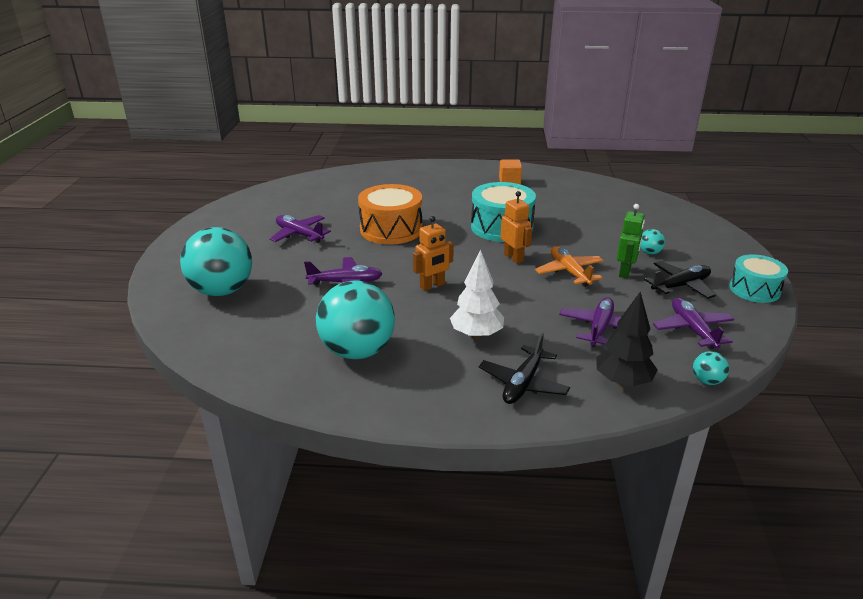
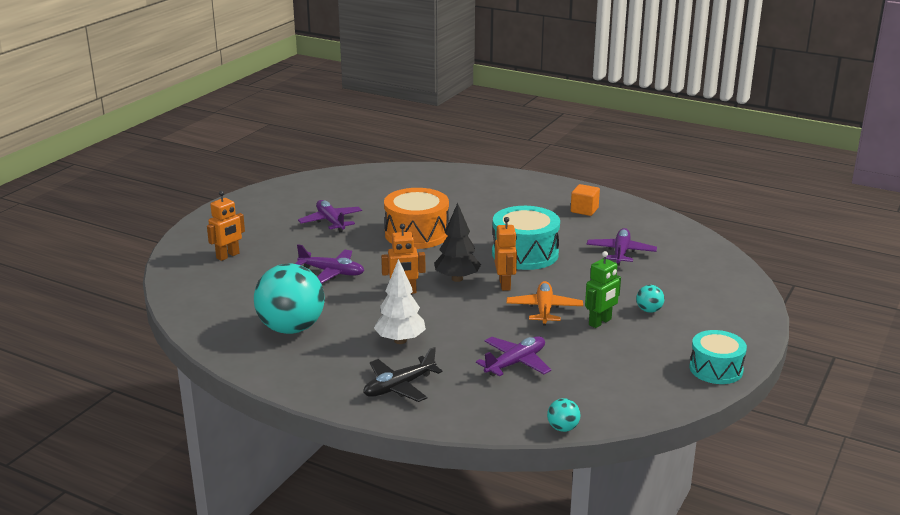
camera: 25 degrees right, 5 degrees down
turquoise ball [180,227,252,296] -> orange robot [207,191,245,261]
black tree [596,292,657,387] -> black tree moved to [434,203,481,282]
black plane [644,261,716,299] -> none
purple plane [653,298,735,350] -> purple plane moved to [587,228,657,266]

